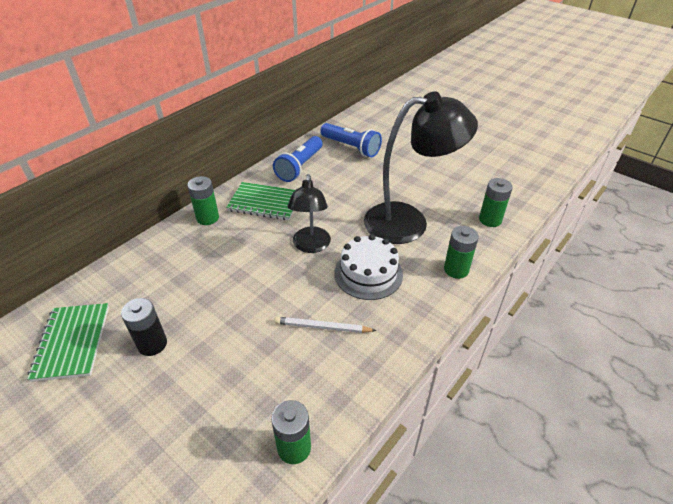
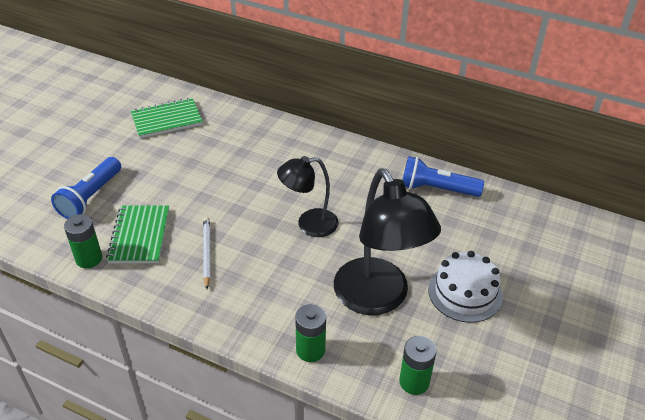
camera: 75 degrees right, 0 degrees up
black battery [121,298,167,356] -> none
green battery [187,176,219,225] -> none
green notebook [226,182,295,220] -> green notebook moved to [106,206,169,263]
blue flashlight [320,123,382,157] -> blue flashlight moved to [51,157,121,219]
white cake [335,234,403,300] -> white cake moved to [428,251,503,323]

